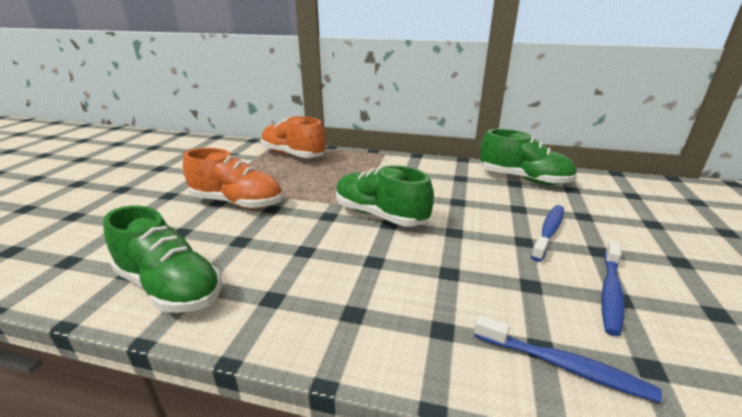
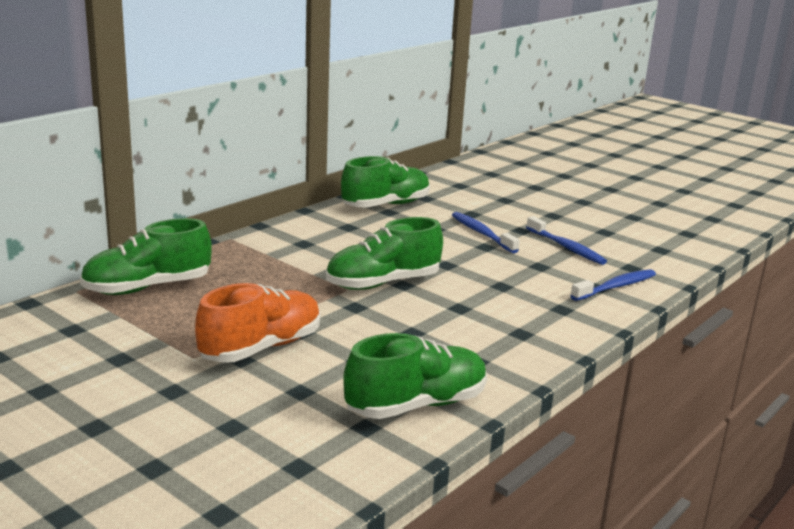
camera: 65 degrees left, 5 degrees down
orange shoe [261,116,326,158] -> green shoe [80,218,212,295]

